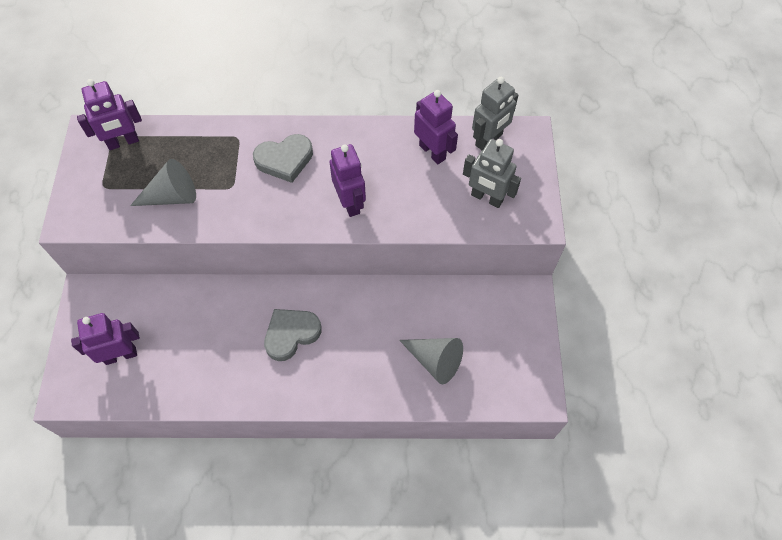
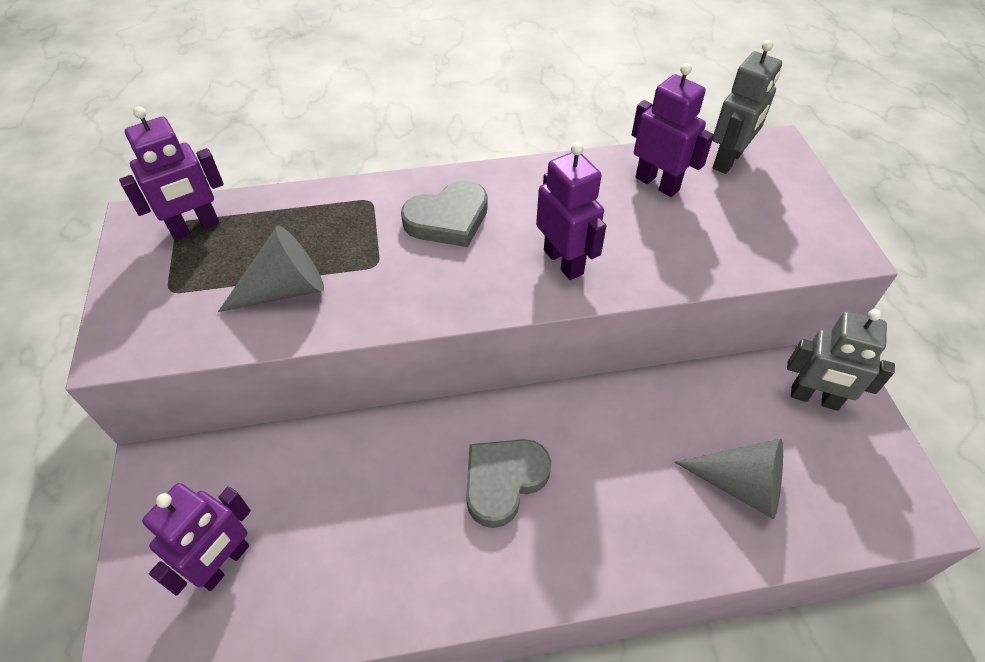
camera: 10 degrees left, 10 degrees down
purple robot [71,313,140,365] -> purple robot turned 150 degrees clockwise [142,483,251,596]
grey robot [463,139,521,208] -> grey robot moved to [787,309,895,411]

